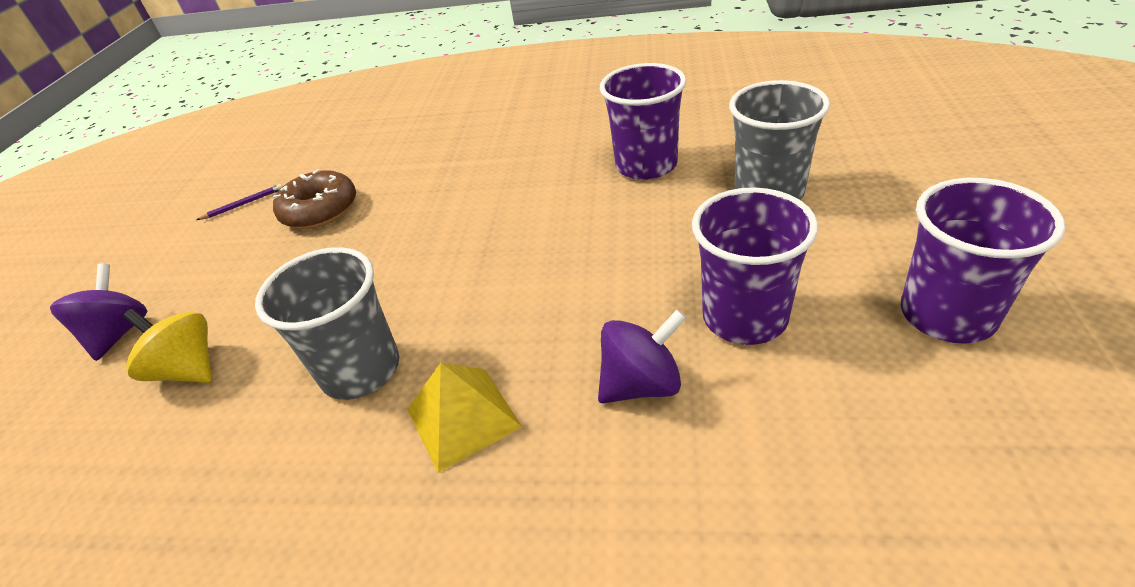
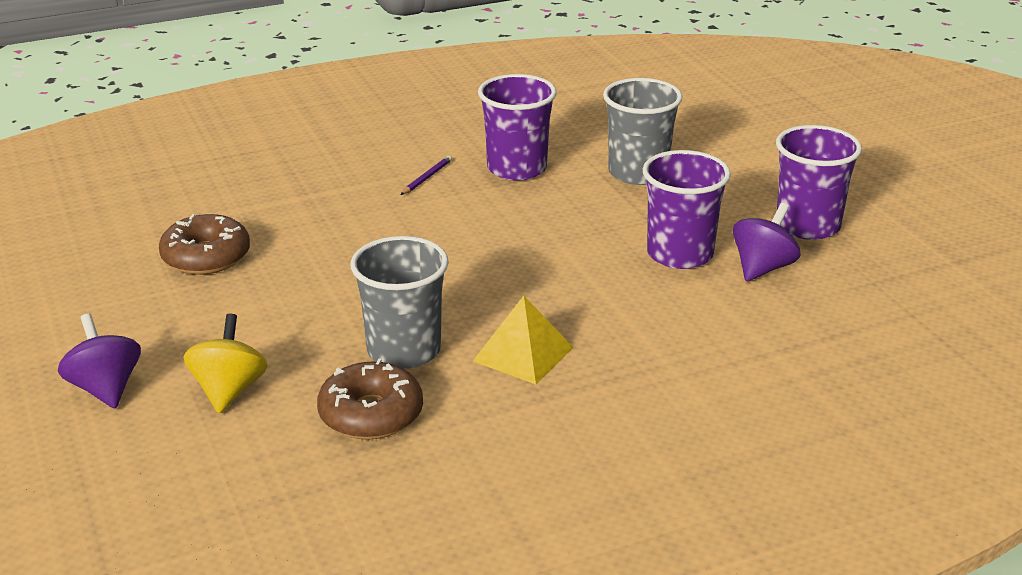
camera: 35 degrees left, 10 degrees down
yellow spinning top [123,309,212,383] -> yellow spinning top turned 90 degrees clockwise [183,314,268,413]
purple pencil [196,184,283,220] -> purple pencil moved to [401,156,452,195]
purple spinning top [598,310,686,403] -> purple spinning top moved to [733,203,800,282]
none -> brown donut [317,358,423,440]

